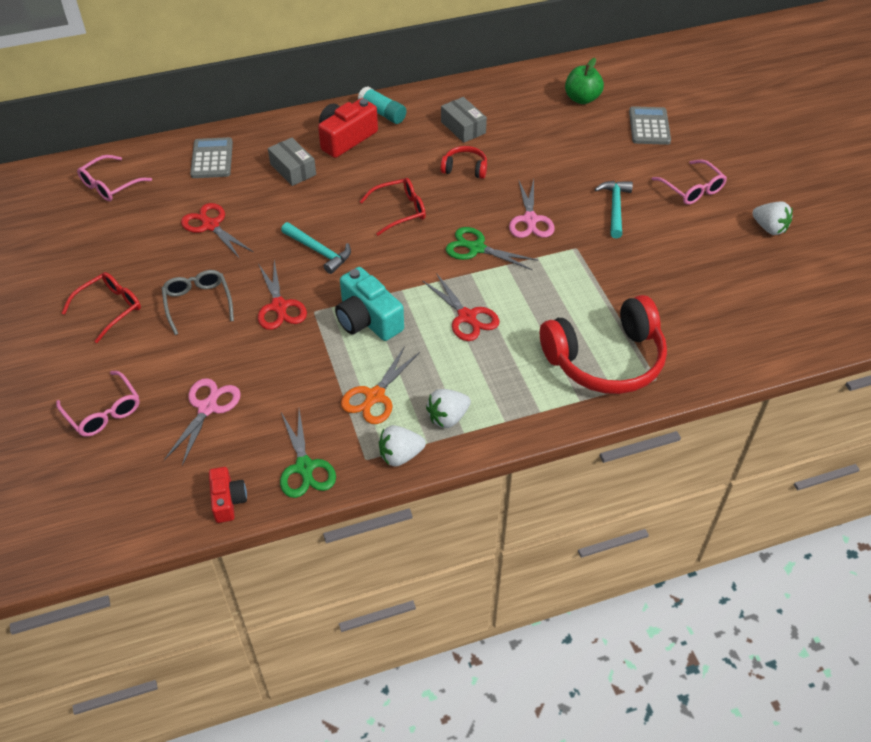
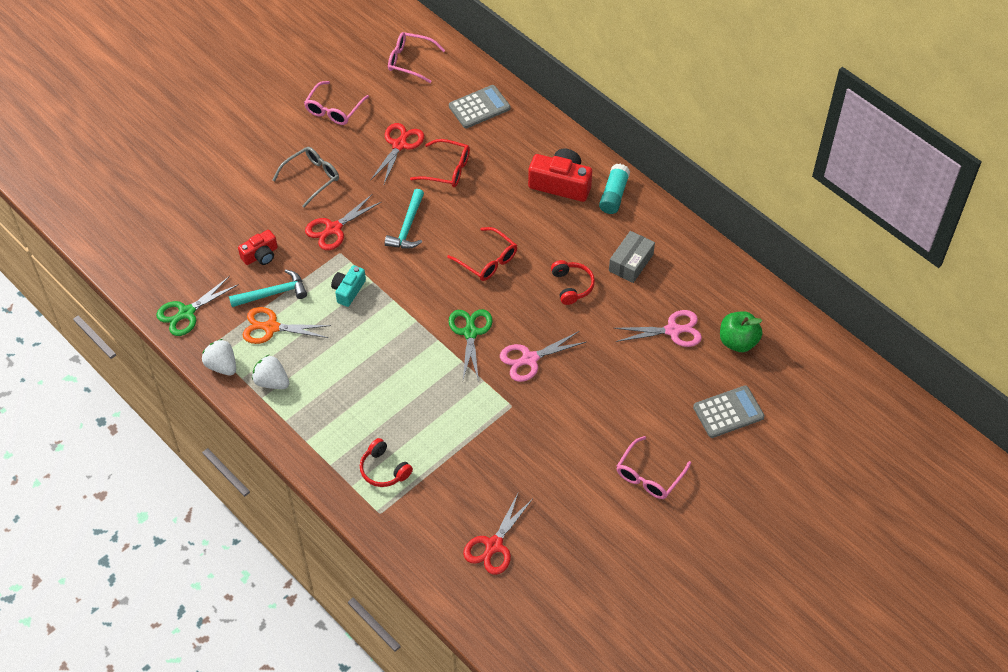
camera: 65 degrees right, 5 degrees up
pink glasses [56,371,140,437] -> pink glasses moved to [304,81,369,125]
red glasses [62,272,141,343] -> red glasses moved to [410,139,470,187]
pink scissors [164,378,241,466] -> pink scissors moved to [614,310,702,347]
red camera [209,467,247,523] -> red camera moved to [238,230,278,265]
grey box [268,138,316,186] -> none
turquoise camera [335,267,404,341] -> turquoise camera [331,265,366,307], size x0.60
red scissors [422,273,500,341] -> red scissors moved to [463,493,532,575]
red headphones [540,295,667,394] -> red headphones [360,438,413,487], size x0.46
turquoise hammer [595,181,633,238] -> turquoise hammer moved to [229,269,307,307]
white strawberry [752,202,793,235] -> none

